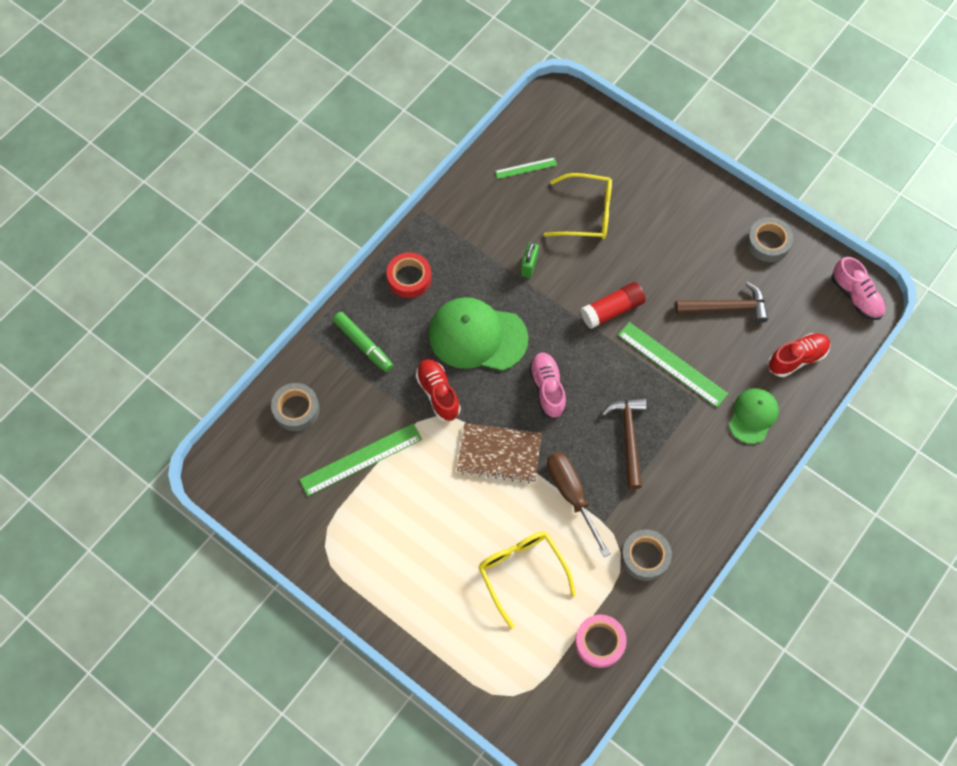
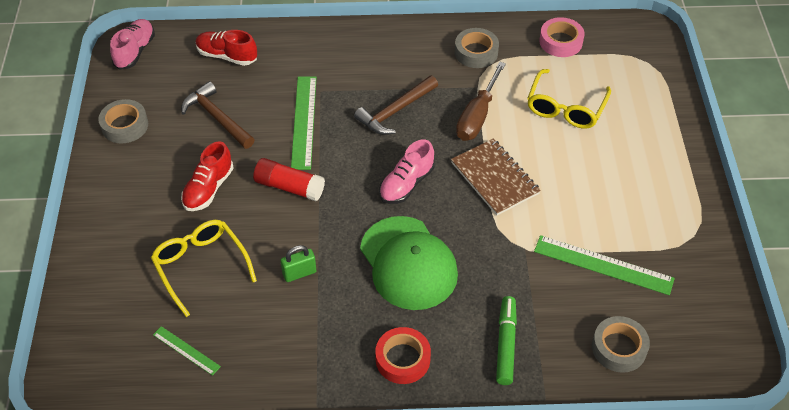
camera: 130 degrees left, 15 degrees down
red shoe [416,359,461,421] -> red shoe moved to [181,141,234,211]
green cap [729,388,779,444] -> none

